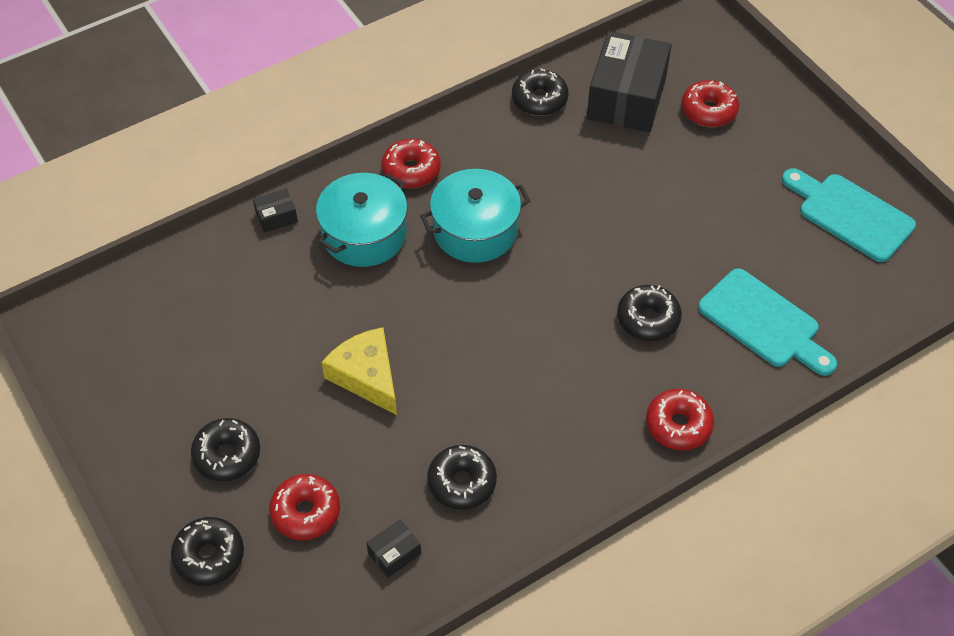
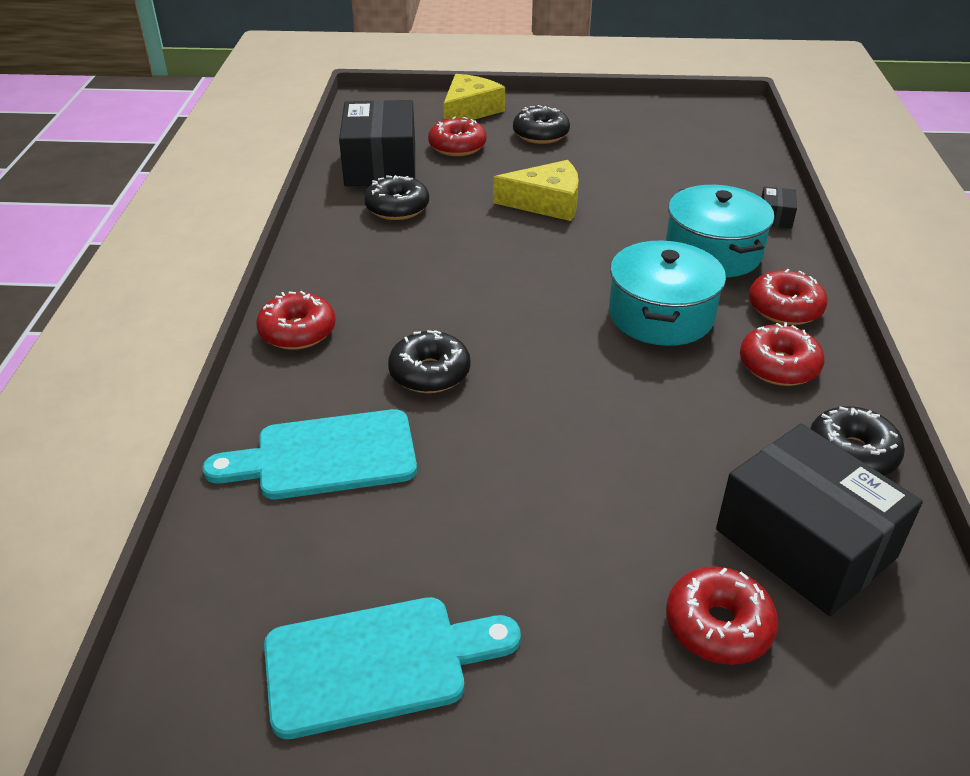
camera: 125 degrees right, 15 degrees down
black donut [171,517,244,586] -> yellow cheese [443,74,505,120]
black box [367,520,421,578] -> black box [339,100,415,186], size x2.38
none -> red donut [740,322,825,386]

